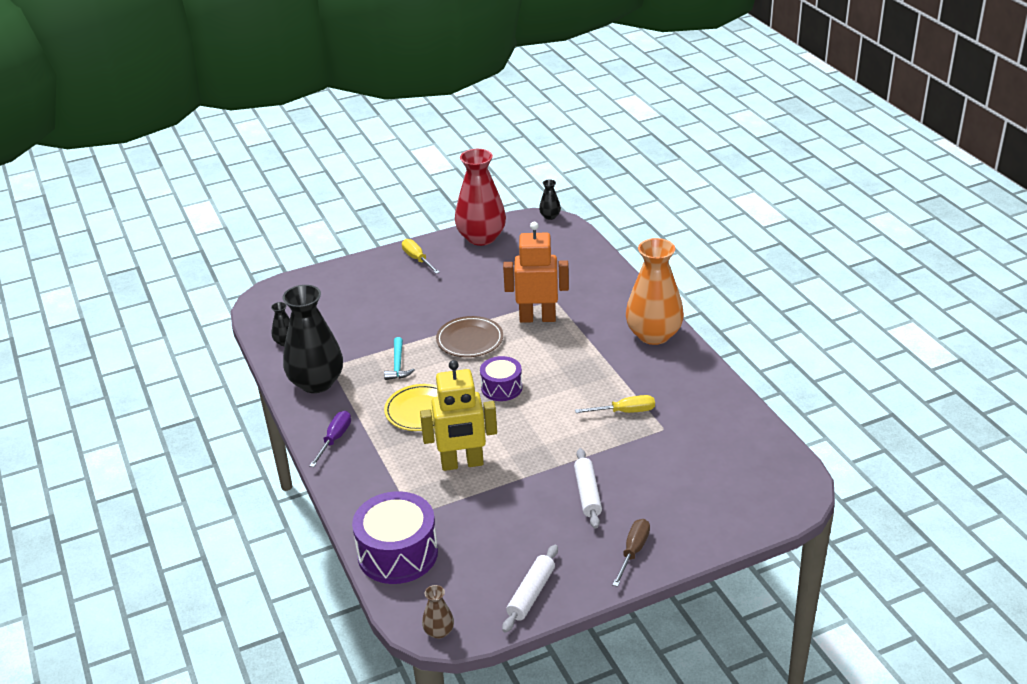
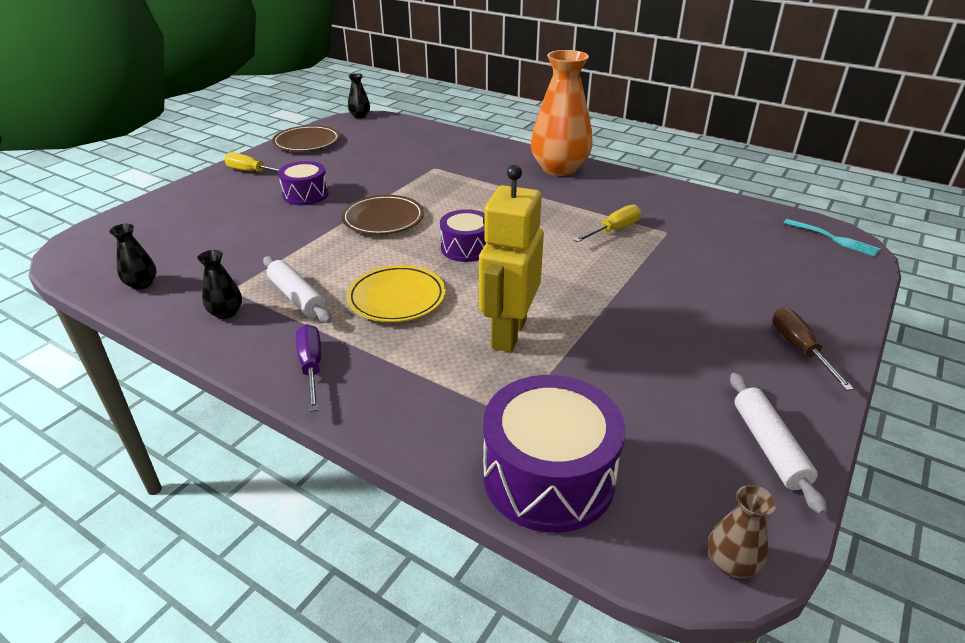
camera: 35 degrees left, 0 degrees up
black vase [282,285,343,393] -> black vase [197,250,242,319], size x0.43
turquoise hammer [384,337,415,380] -> none
yellow robot [420,360,497,471] -> yellow robot turned 150 degrees clockwise [479,164,544,352]
red vase [455,149,506,246] -> brown plate [272,125,340,151]
orange robot [503,222,569,323] -> none
white rolling pin [574,448,602,529] -> white rolling pin moved to [263,256,332,323]
none -> purple drum [278,161,329,205]
none -> turquoise fork [784,219,881,257]

